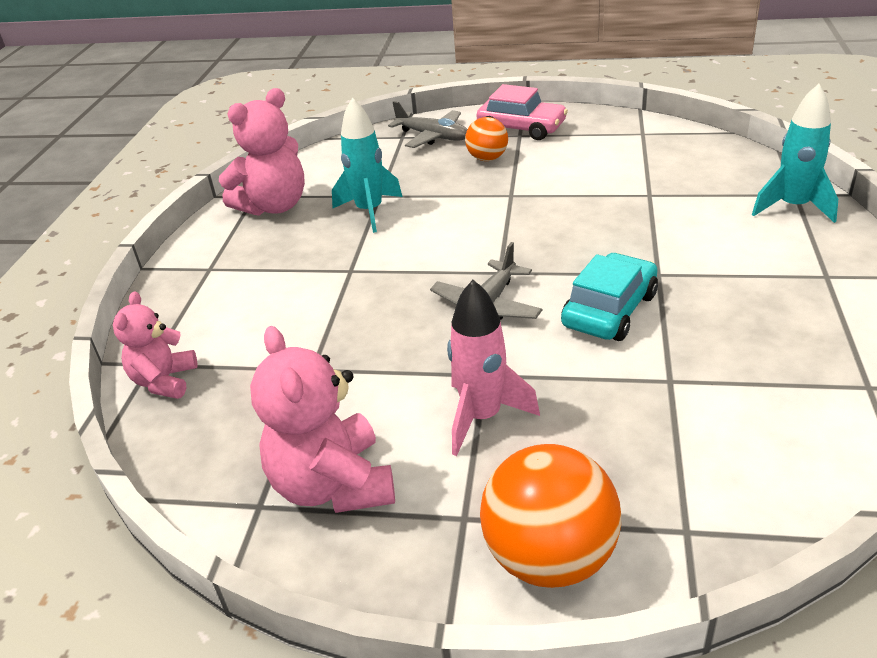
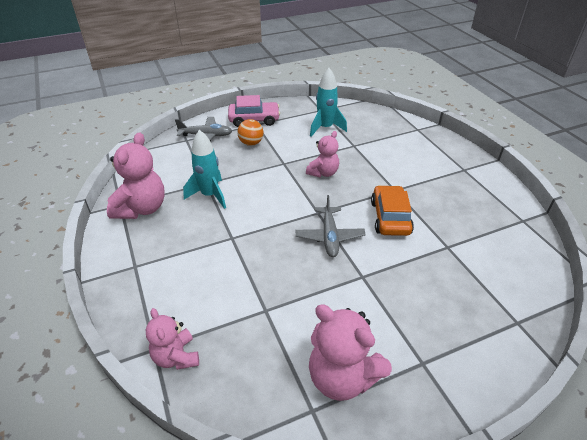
camera: 35 degrees left, 5 degrees up
pink rocket [447,280,540,456] -> none
orange ball [480,444,621,588] -> none
turquoise car [561,253,658,341] -> orange car [371,185,414,236]
turquoise rocket [752,84,838,223] -> turquoise rocket moved to [310,68,347,137]
none -> pink teddy bear [306,131,339,177]

